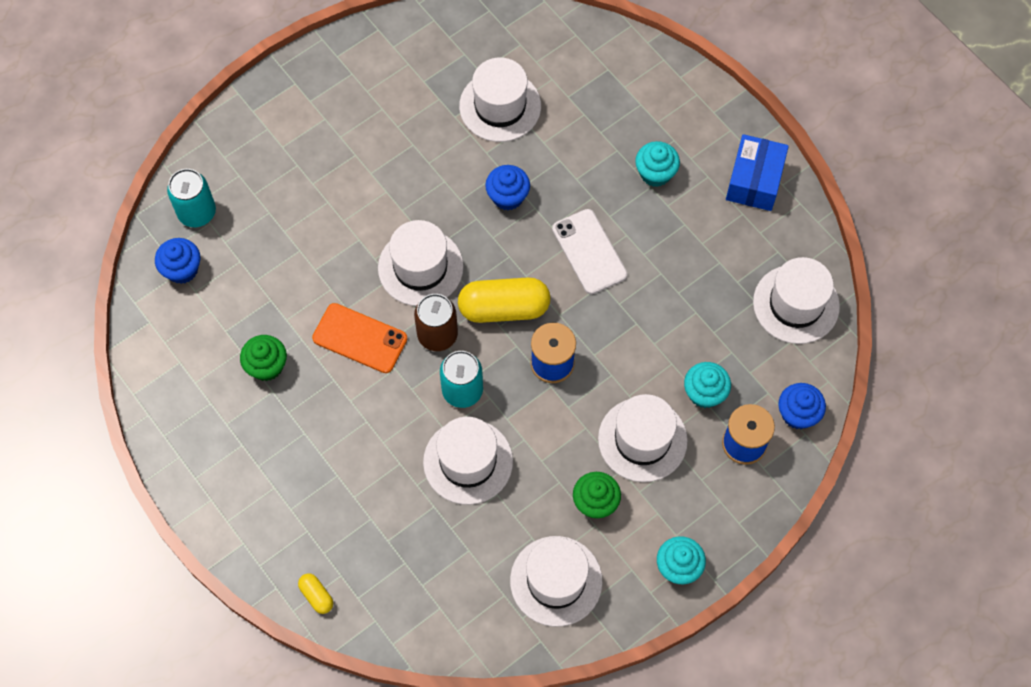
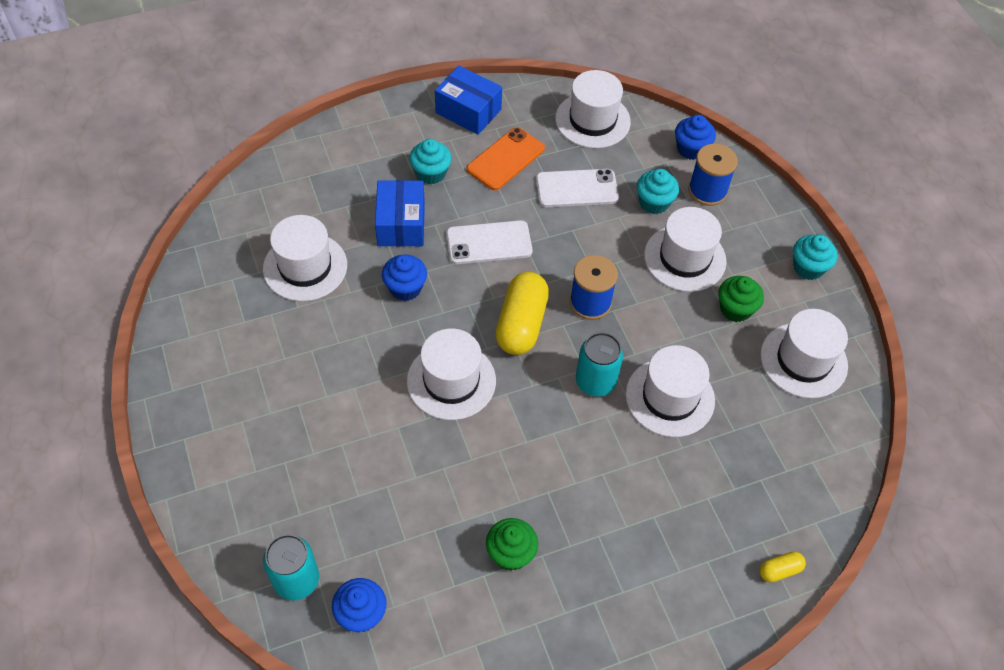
camera: 75 degrees left, 10 degrees down
orange phone [312,303,407,373] -> orange phone moved to [467,127,545,190]
brown can [414,294,458,351] -> none
none -> blue box [375,180,425,247]
none -> white phone [536,169,619,207]

